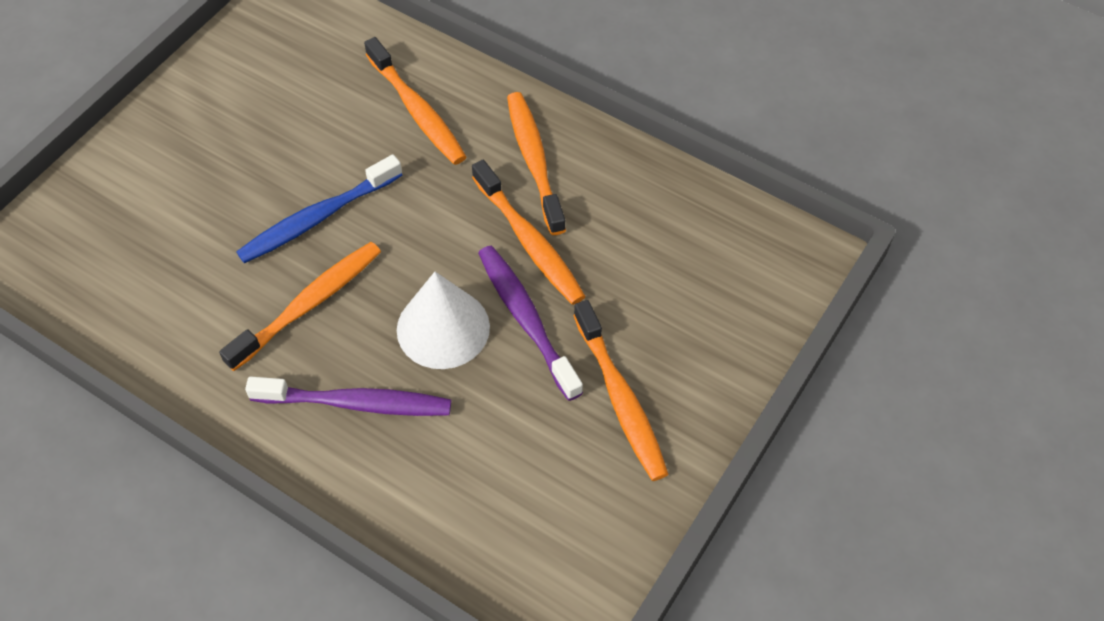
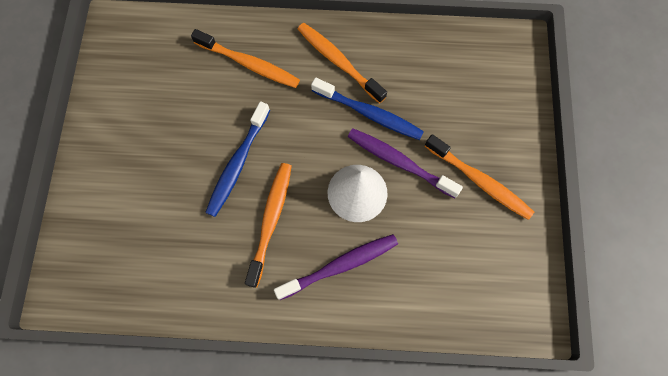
camera: 30 degrees left, 15 degrees up
orange toothbrush [472,160,586,305] -> blue toothbrush [311,78,424,140]

